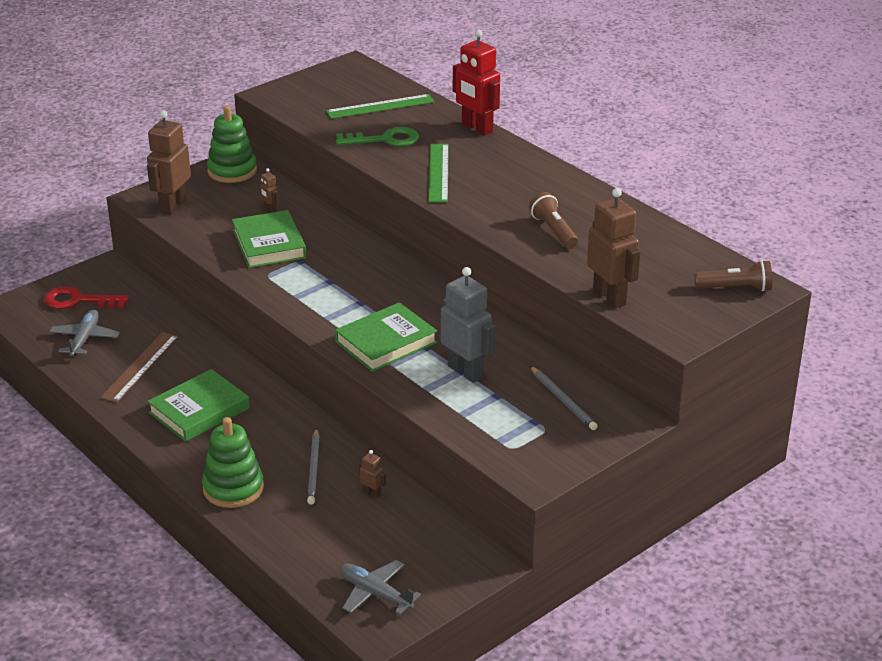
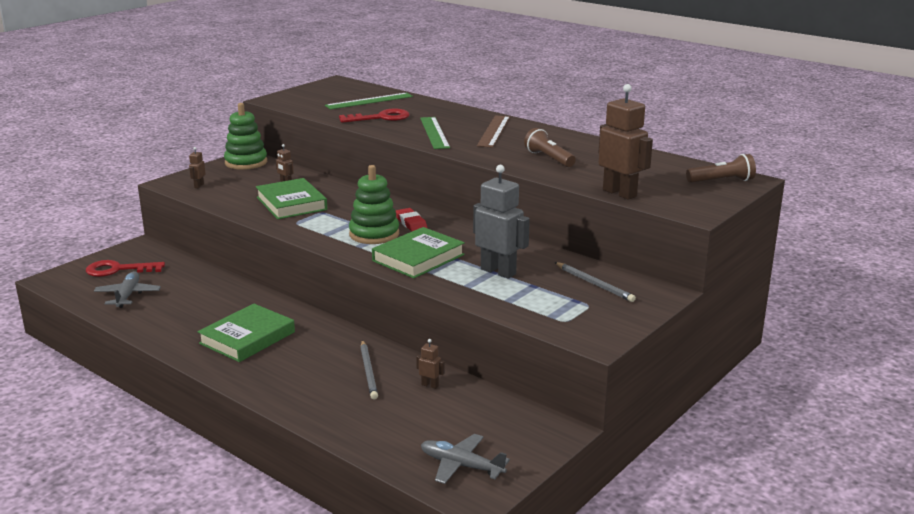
camera: 10 degrees left, 10 degrees down
brown ruler [100,332,179,403] -> brown ruler moved to [477,115,510,148]
brown robot [147,110,191,215] -> brown robot [189,147,206,188], size x0.44
green stacking toy [202,417,264,508] -> green stacking toy moved to [349,165,399,244]
green key [336,127,419,147] -> red key [339,109,410,123]
red robot [453,30,500,135] -> none
none -> red eraser [396,208,427,232]

